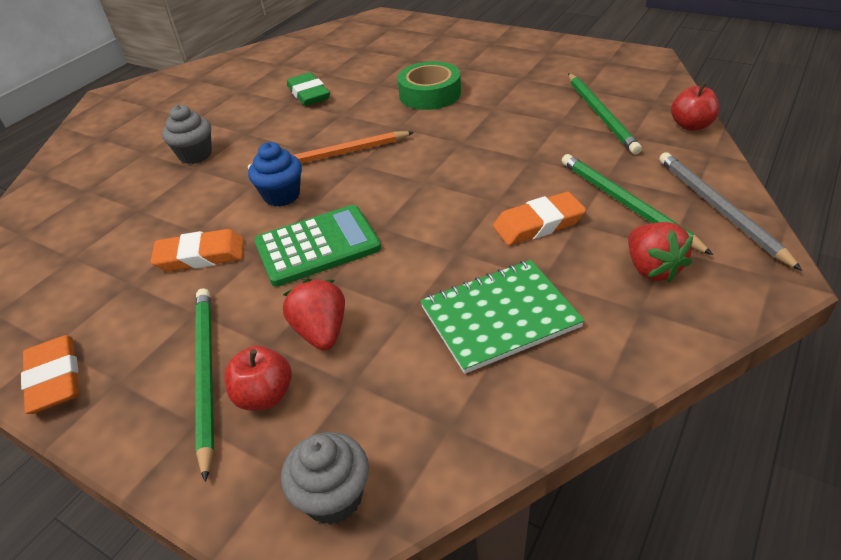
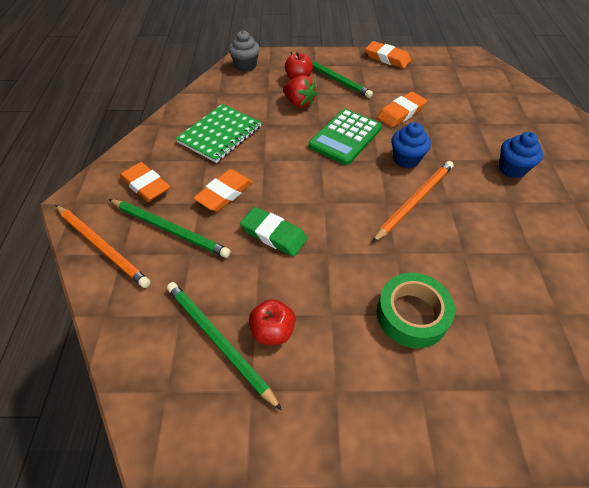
camera: 145 degrees right, 10 degrees up
grey cupcake [162,105,212,164] -> blue cupcake [499,132,543,178]
green eraser [287,72,330,106] -> green eraser moved to [240,207,307,257]
red strawberry [628,222,693,283] -> orange eraser [120,162,170,202]
grey pencil [659,152,802,271] -> orange pencil [55,205,151,288]
red apple [671,82,719,131] -> red apple moved to [249,299,296,345]

